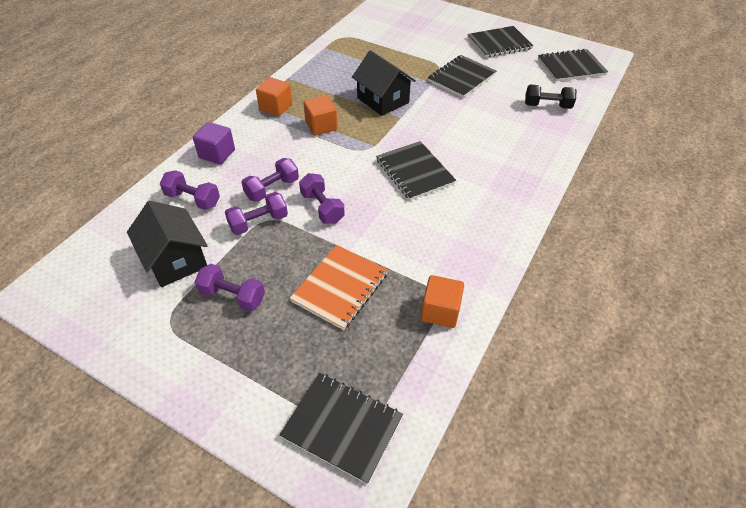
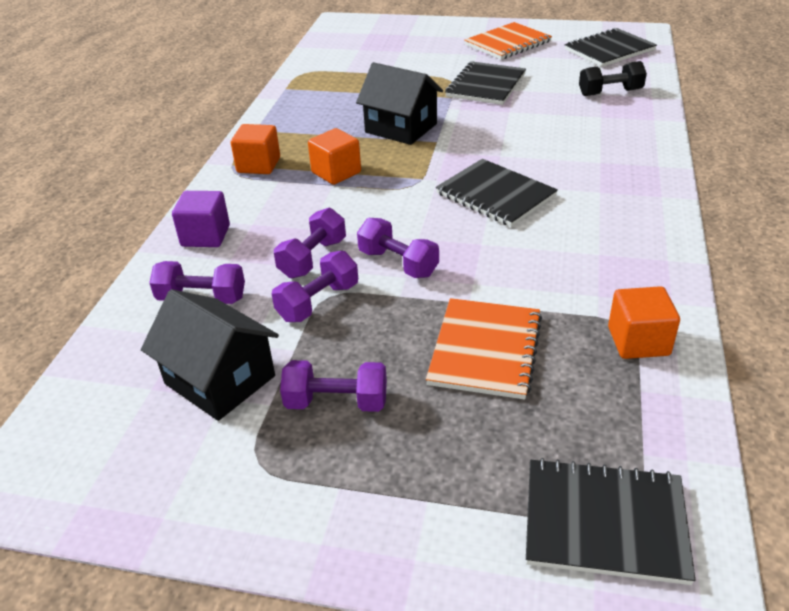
camera: 15 degrees left, 10 degrees down
black notebook [468,26,534,58] -> orange notebook [464,22,552,60]

